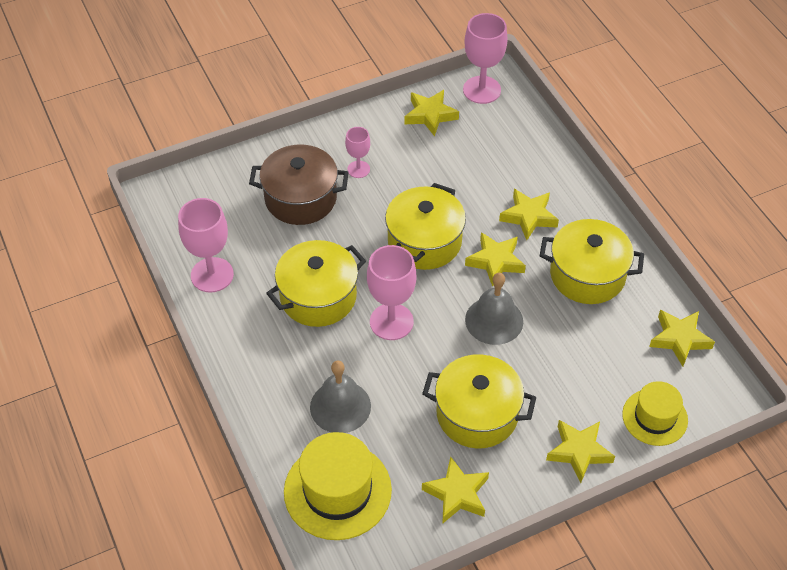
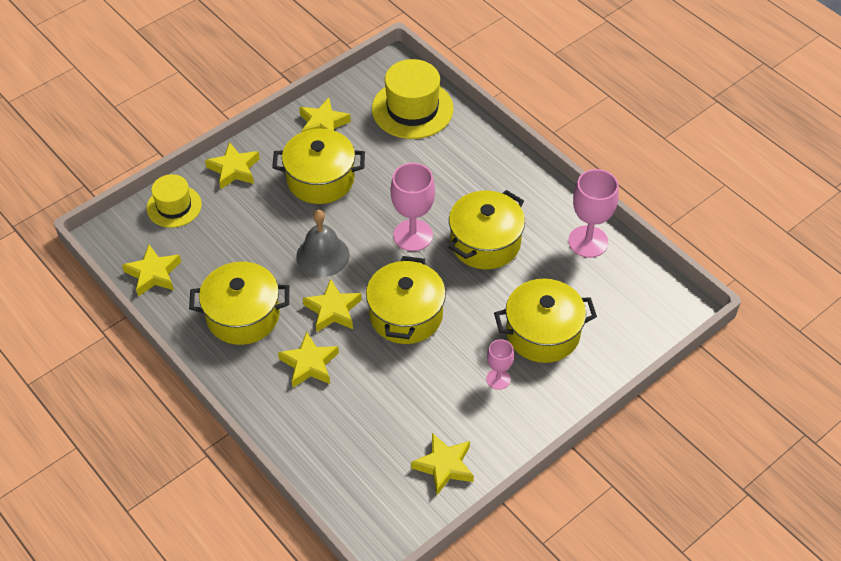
camera: 165 degrees right, 0 degrees up
brown pot [249,145,349,225] -> yellow pot [494,279,597,363]
grey bell [310,361,371,433] -> none
pink goblet [463,13,508,104] -> none

